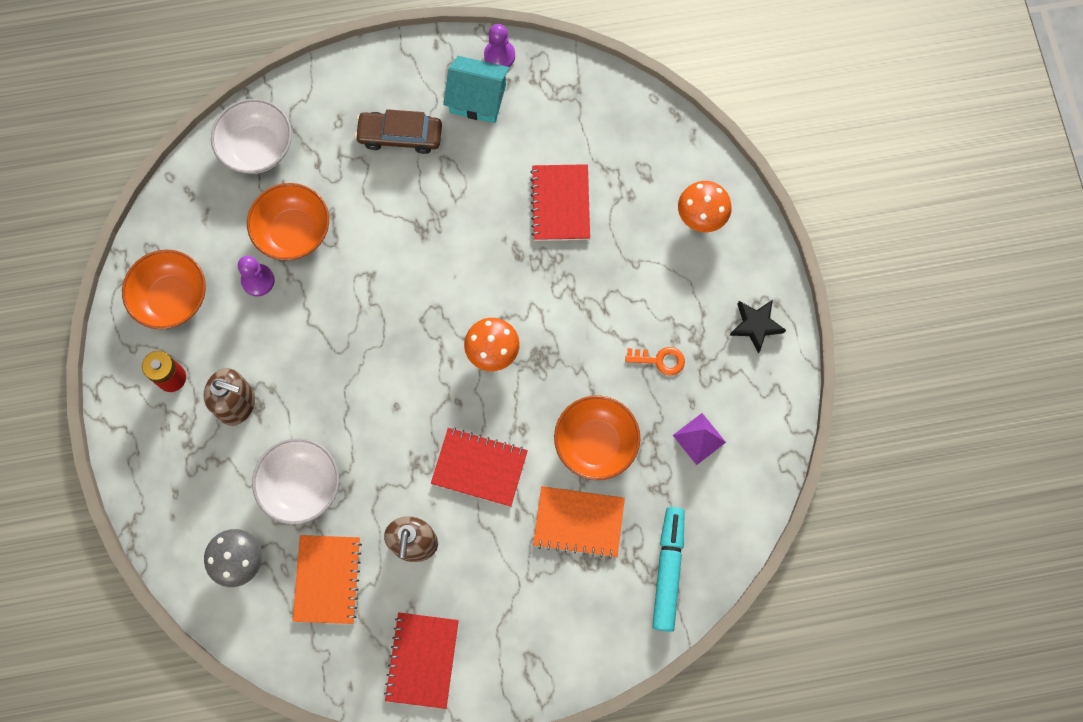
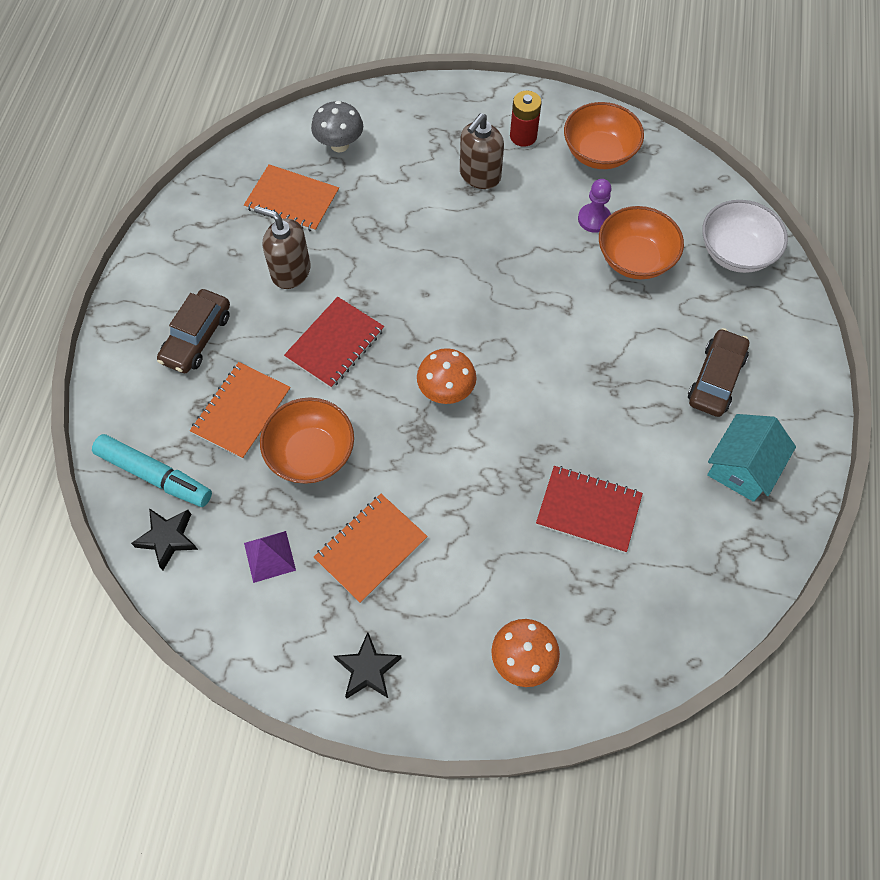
camera: 110 degrees right, 10 degrees down
white bowl [252,438,339,525] -> none
red notebook [384,613,459,709] -> none
purple pawn [484,24,515,67] -> none
orange key [625,347,685,376] -> orange notebook [314,494,428,603]
none -> black star [131,508,198,570]
none -> brown car [157,289,230,373]

